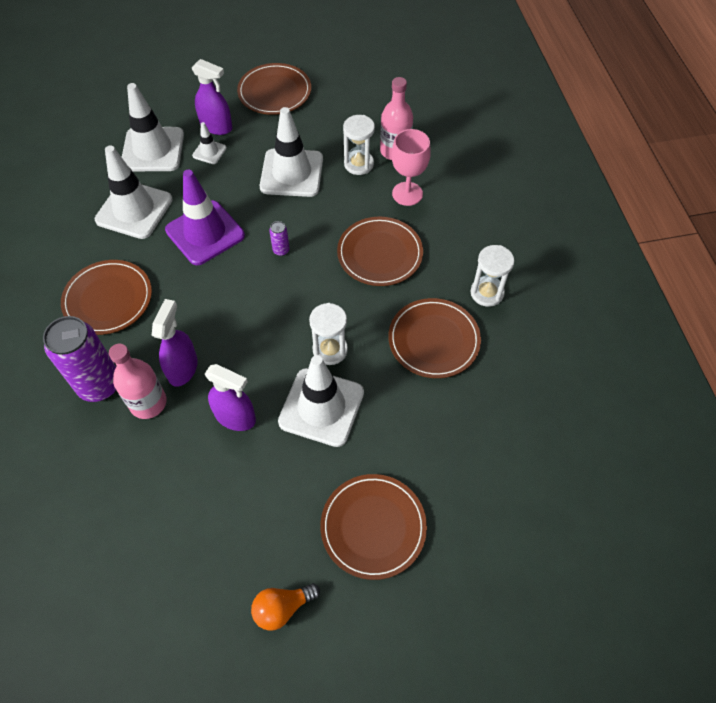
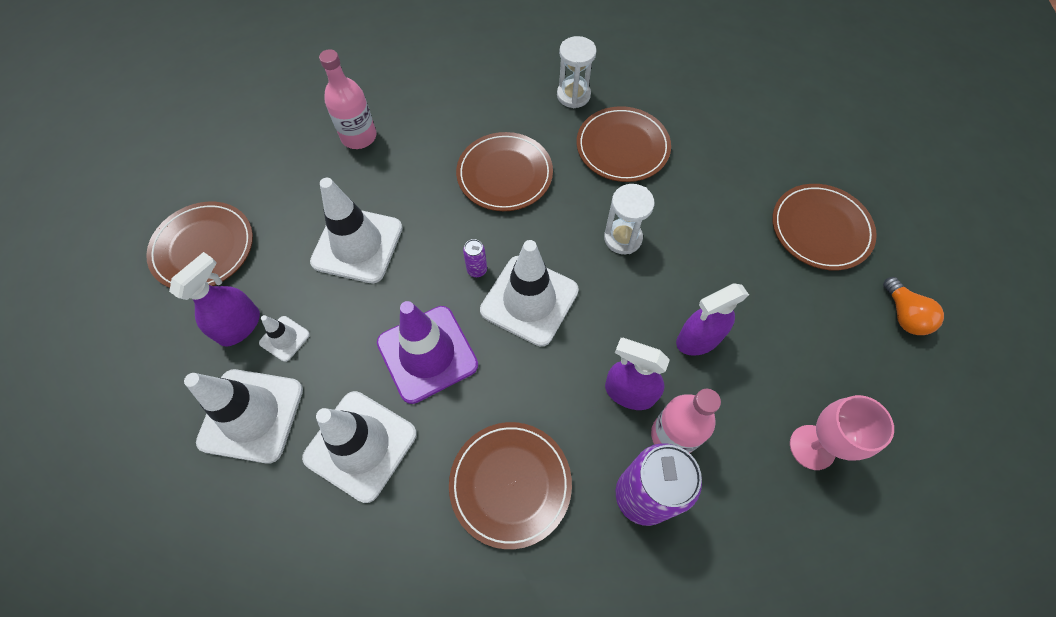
camera: 80 degrees left, 5 degrees up
purple spray bottle [205,364,256,431] -> purple spray bottle turned 150 degrees counterclockwise [676,283,749,356]
white traffic cone [278,355,364,447] -> white traffic cone moved to [480,240,579,346]
white hourglass [343,115,375,175] -> none
pink goblet [392,129,431,206] -> pink goblet moved to [790,395,894,470]

